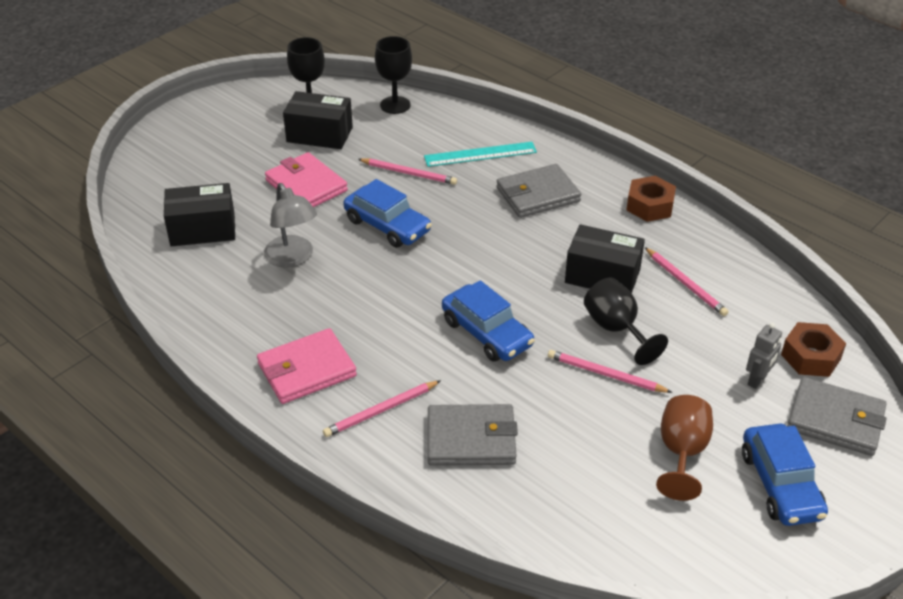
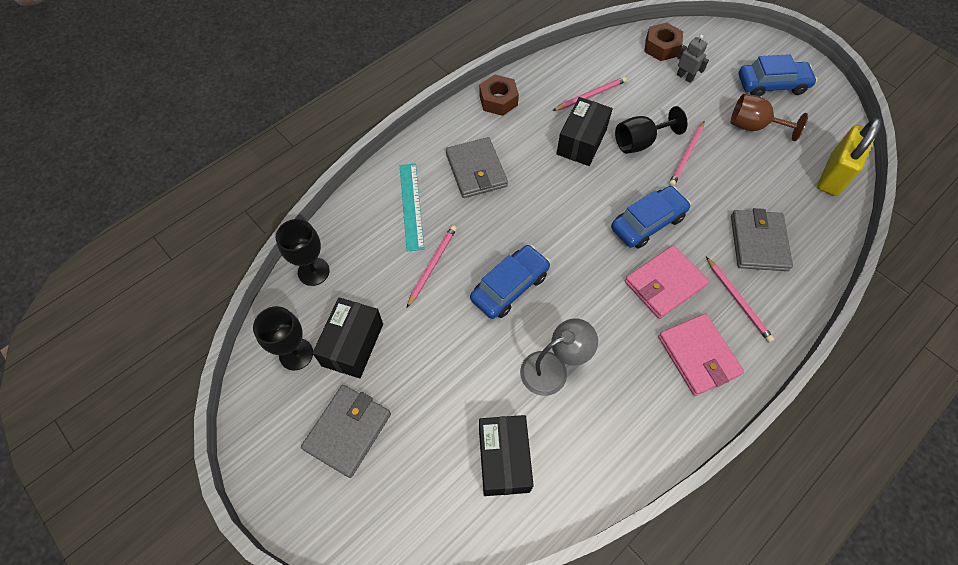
camera: 85 degrees left, 20 degrees up
pink wallet [265,152,348,207] -> pink wallet moved to [625,245,709,319]
grey wallet [787,377,886,456] -> grey wallet moved to [301,385,391,478]
none -> yellow padlock [817,118,882,196]

